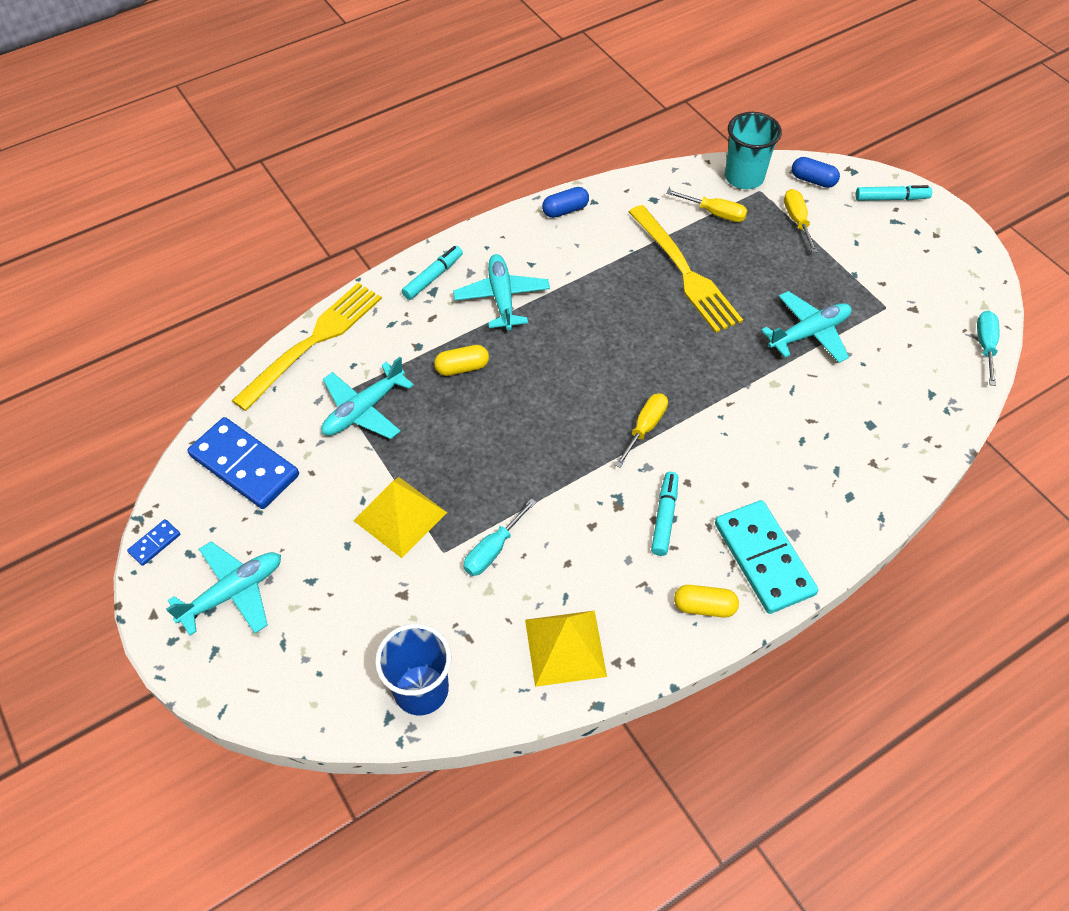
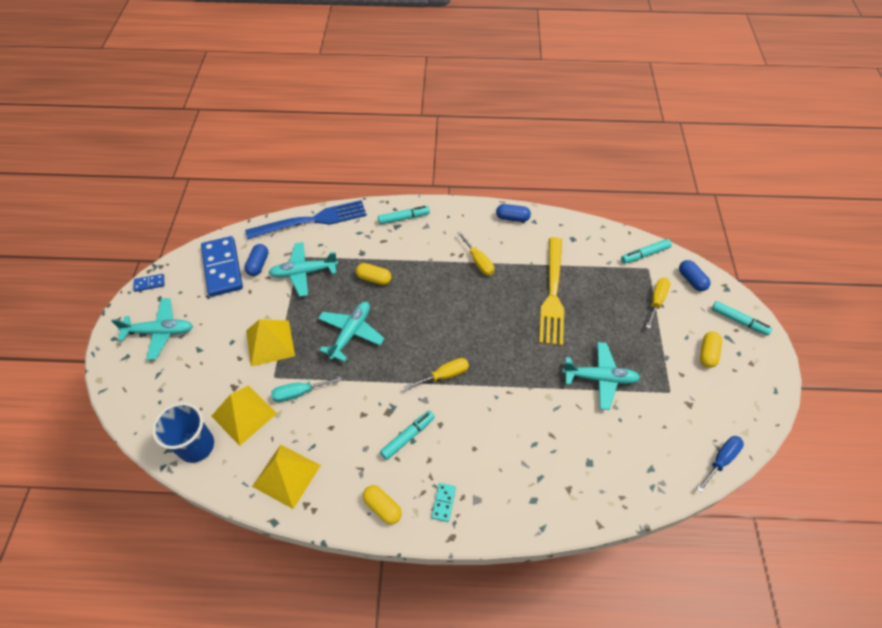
camera: 35 degrees right, 0 degrees up
yellow fork [232,283,382,411] -> blue fork [245,200,367,239]
turquoise plane [453,254,550,330] -> turquoise plane moved to [318,302,385,362]
yellow screwdriver [666,190,748,222] -> yellow screwdriver moved to [457,231,494,275]
turquoise domino [715,500,818,614] -> turquoise domino [432,483,456,522], size x0.43
turquoise cup [725,112,782,189] -> turquoise marker [621,239,672,264]
turquoise screwdriver [977,311,999,386] -> blue screwdriver [697,436,744,492]
none -> yellow pyramid [212,385,277,446]
none -> blue capsule [245,244,268,276]
none -> yellow capsule [700,332,722,368]

